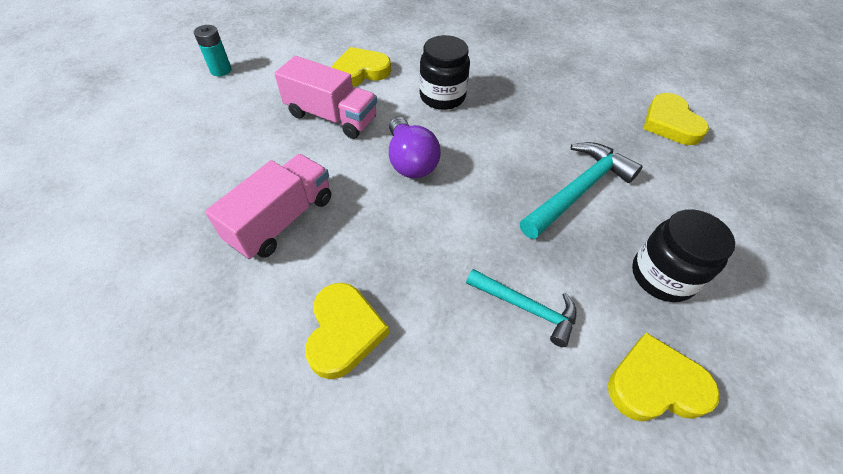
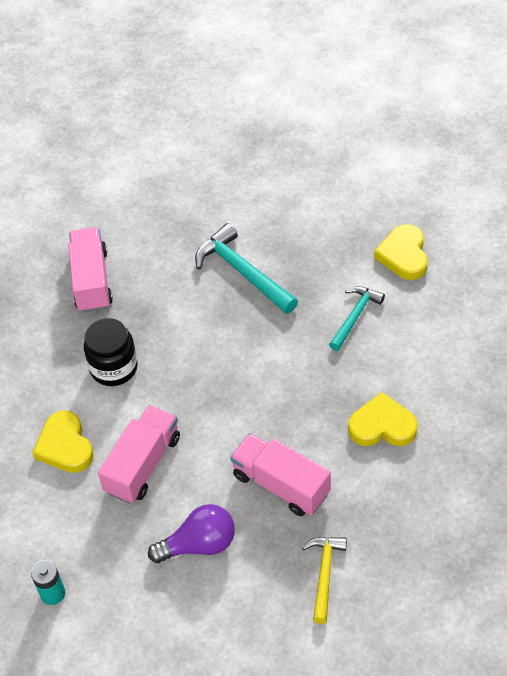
camera: 85 degrees left, 0 degrees up
purple light bulb [389,117,441,179] -> purple light bulb moved to [148,504,235,563]
black jar [632,209,735,302] -> none
yellow heart [643,93,709,145] -> none
none -> pink truck [68,227,113,313]
none -> yellow hammer [302,537,347,624]

